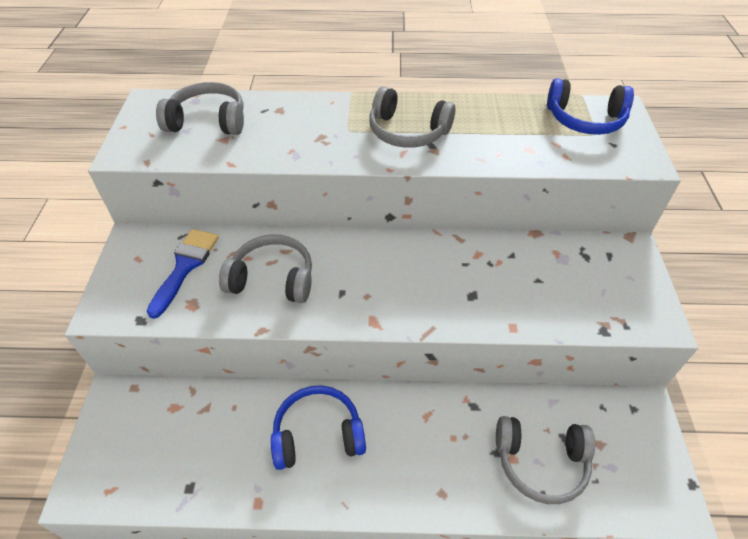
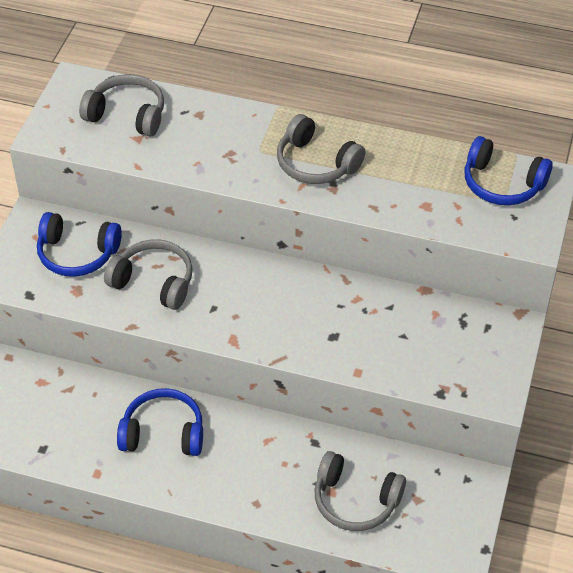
camera: 15 degrees right, 0 degrees up
blue brush [146,229,219,319] -> blue headphones [37,212,122,277]

